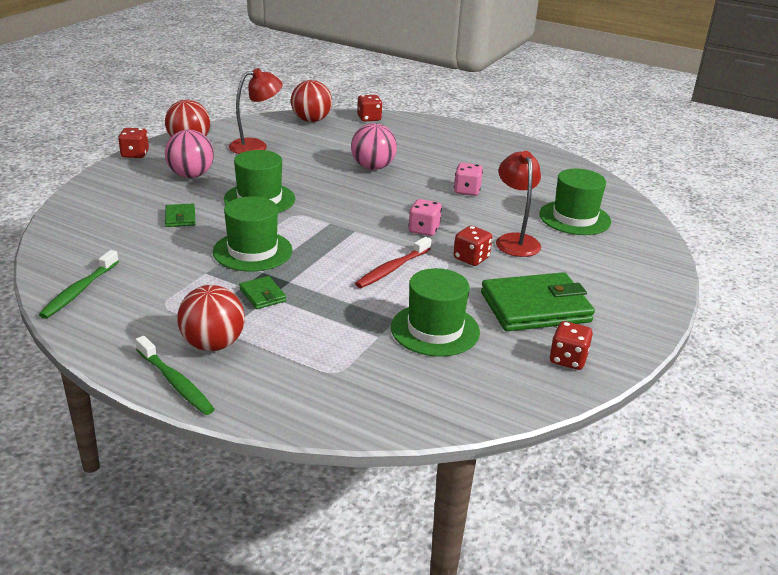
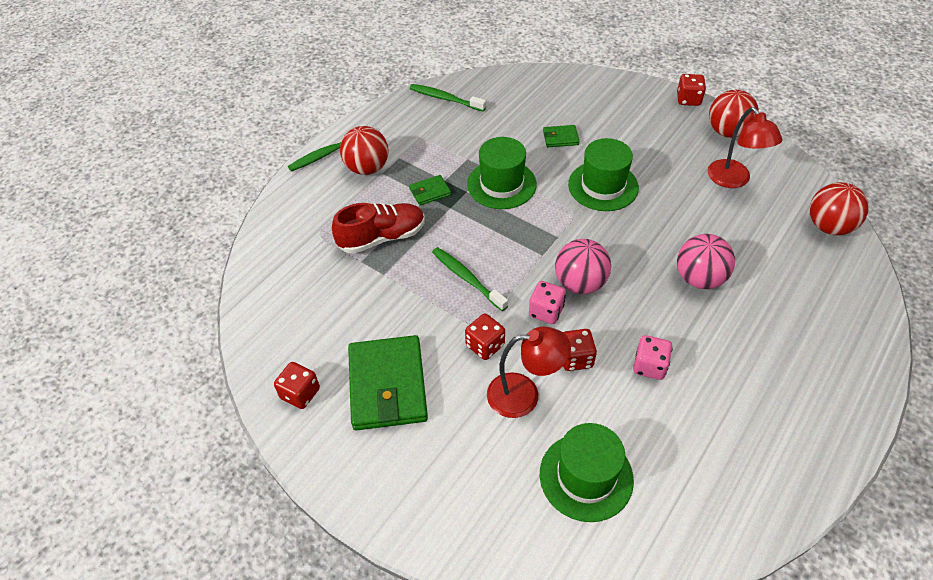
camera: 100 degrees right, 20 degrees up
pink ball [165,130,214,178] -> pink ball moved to [555,239,611,294]
red toothbrush [355,237,431,288] -> green toothbrush [432,247,508,311]
red dice [357,95,383,122] -> red dice moved to [563,329,597,371]
green hat [391,268,480,357] -> none
none -> red shoe [332,203,425,254]

